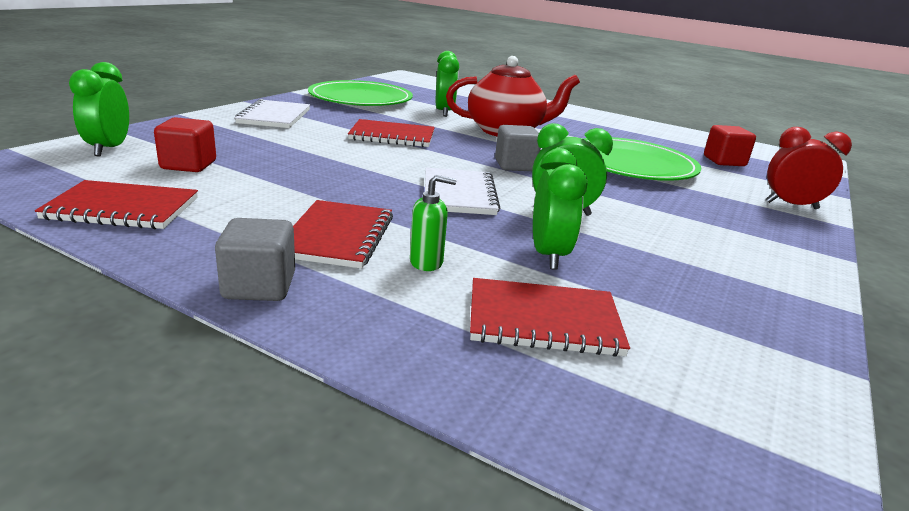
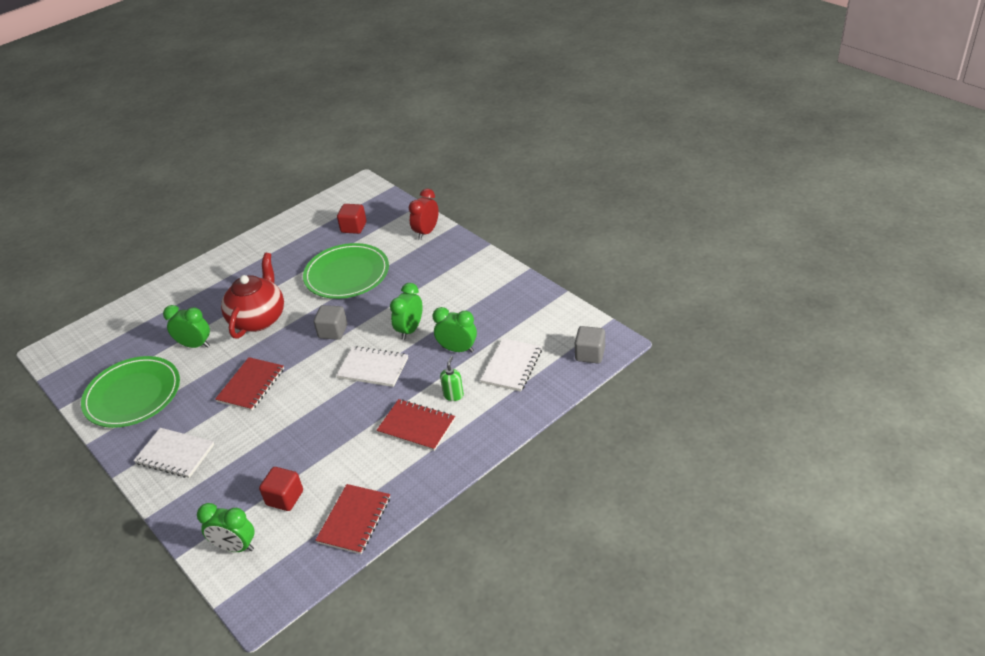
camera: 65 degrees left, 15 degrees up
grey cube [215,218,295,301] -> grey cube moved to [575,326,605,363]
red notebook [470,278,630,356] -> white notebook [480,338,542,392]

